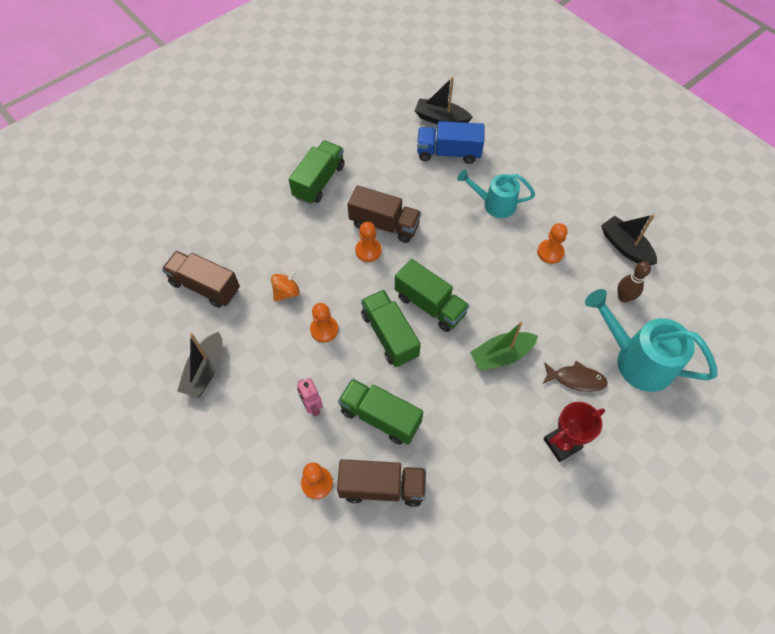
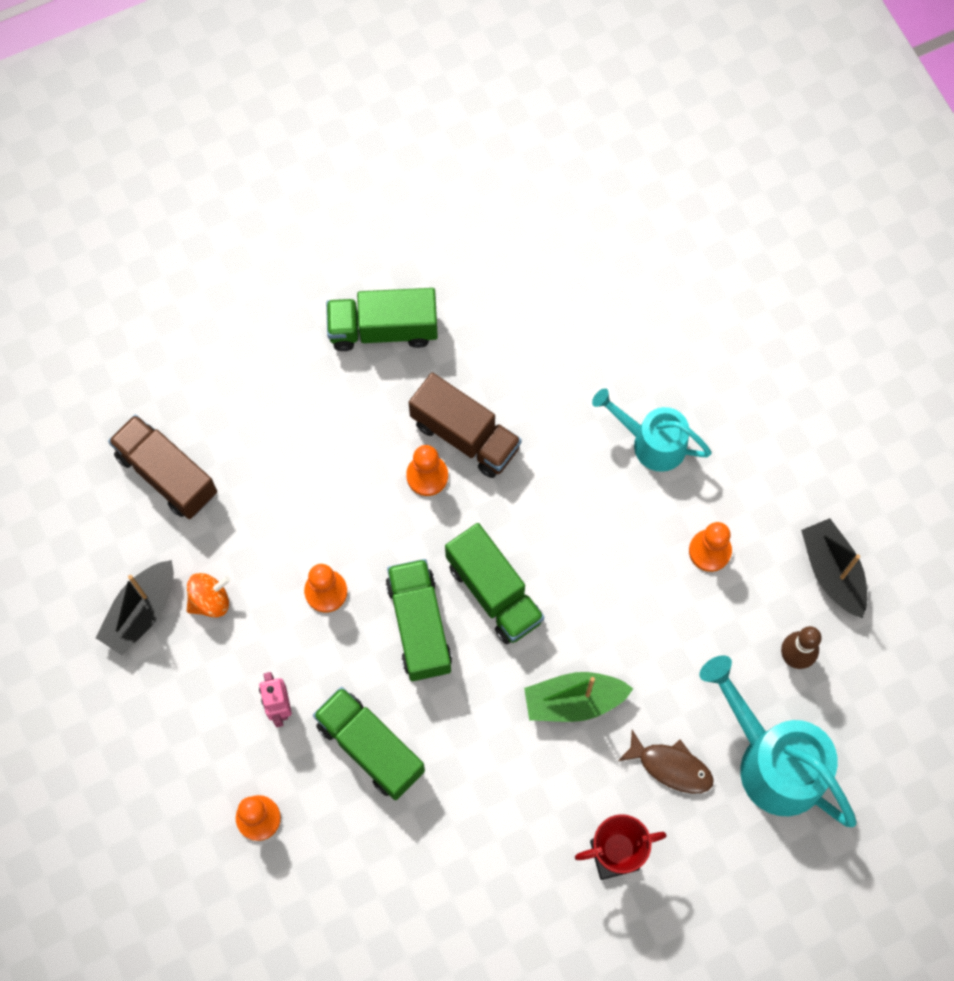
camera: 15 degrees right, 10 degrees up
orange spinning top [271,268,300,302] -> orange spinning top moved to [187,573,230,617]
green truck [289,141,345,204] -> green truck turned 135 degrees counterclockwise [326,288,438,351]
brown truck [337,459,426,507] -> none
black boat [415,77,473,124] -> none
blue truck [417,121,485,164] -> none

